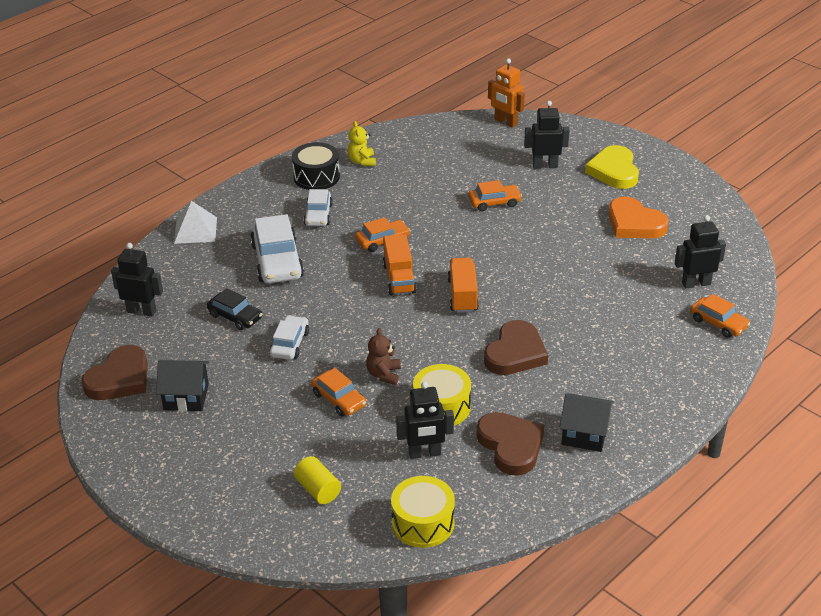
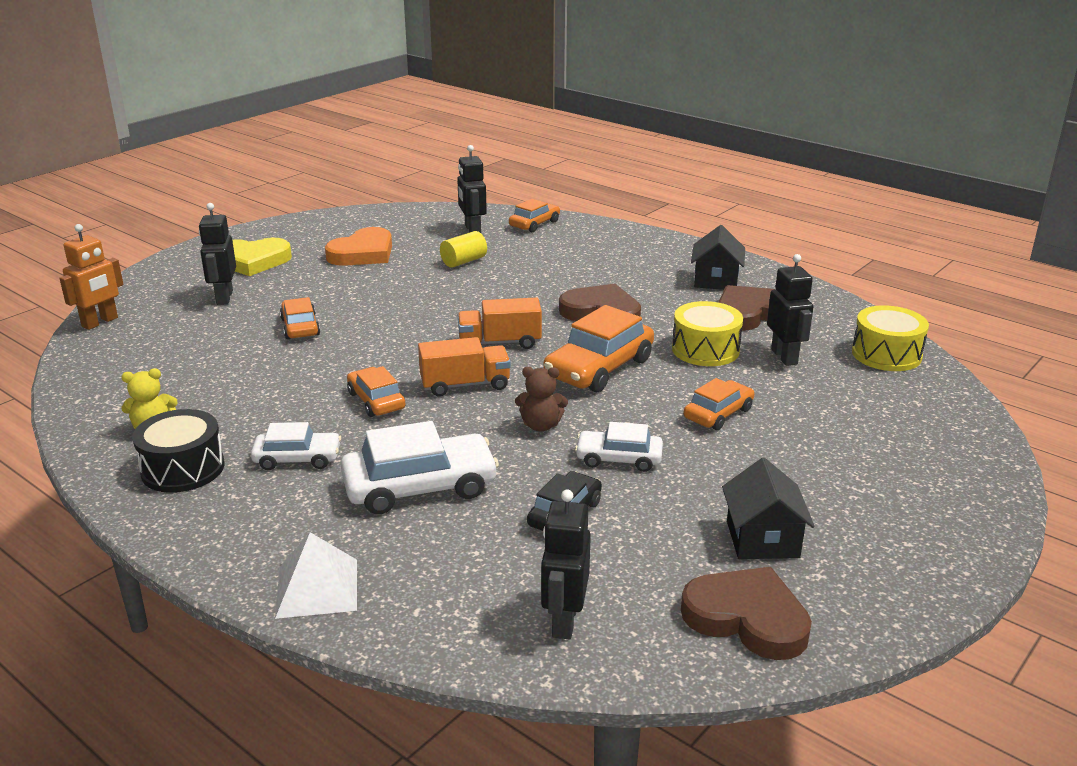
camera: 95 degrees left, 10 degrees down
yellow cylinder [294,456,341,504] -> yellow cylinder moved to [440,231,487,268]
brown teddy bear [366,328,401,385] -> brown teddy bear moved to [515,367,568,431]
none -> orange car [544,305,654,392]

